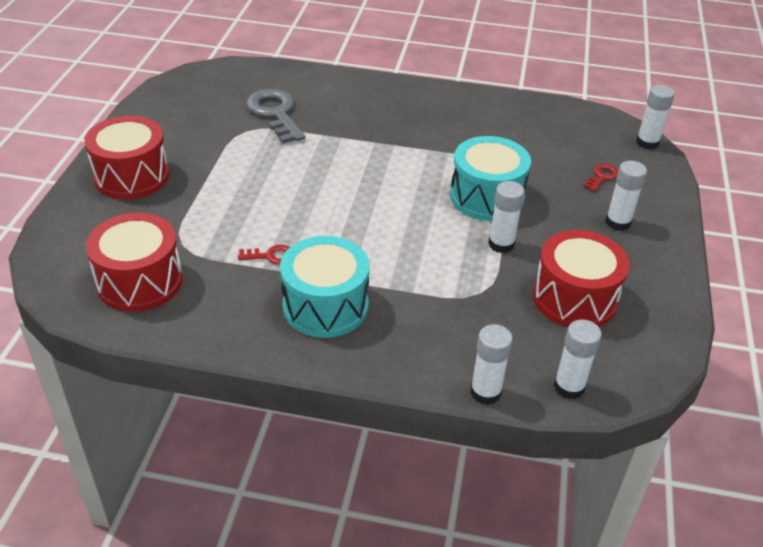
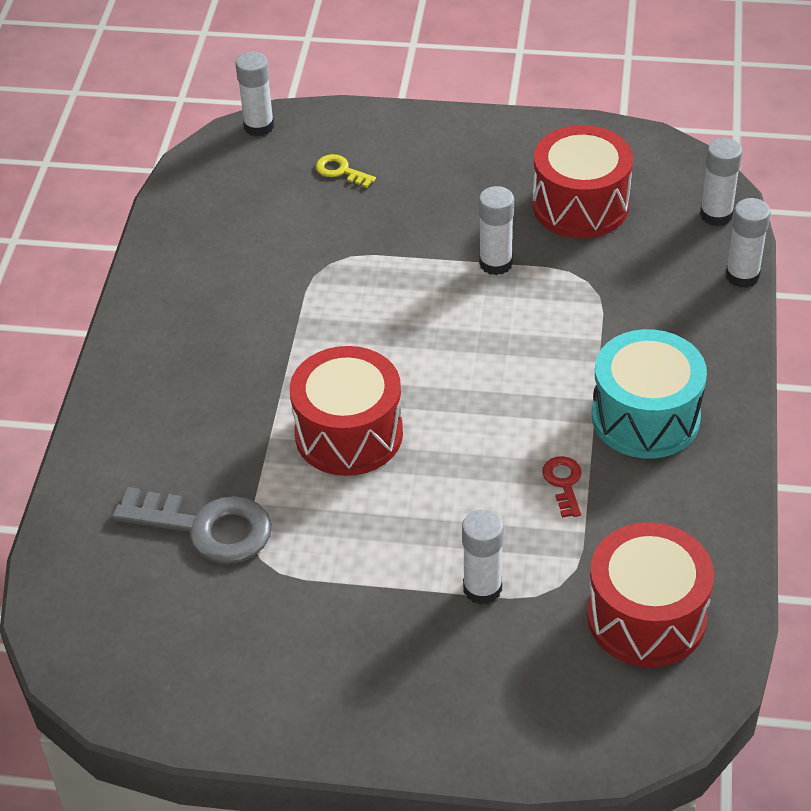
camera: 90 degrees left, 5 degrees up
red drum [84,115,169,199] -> red drum moved to [290,346,403,476]
grey key [246,89,305,144] -> grey key turned 135 degrees counterclockwise [112,487,272,564]
turquoise drum [450,136,531,221] -> none
red key [584,164,618,192] -> yellow key [316,154,376,188]
white glue stick [605,161,647,231] -> white glue stick moved to [462,509,504,605]

